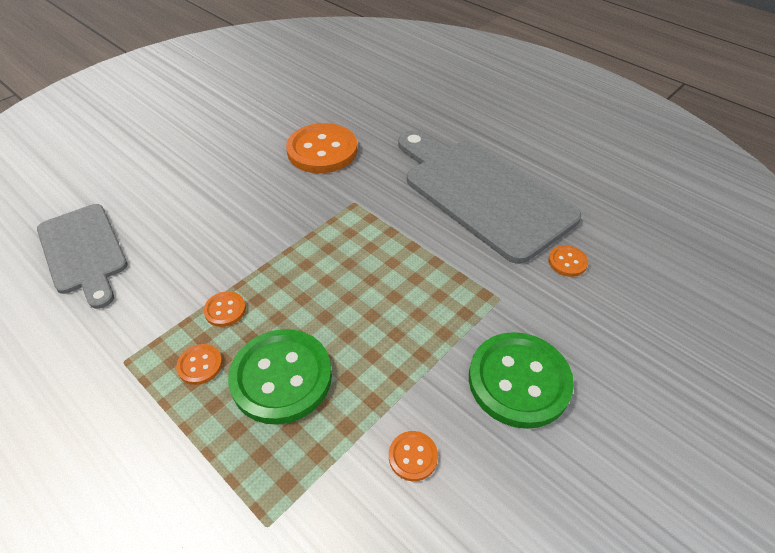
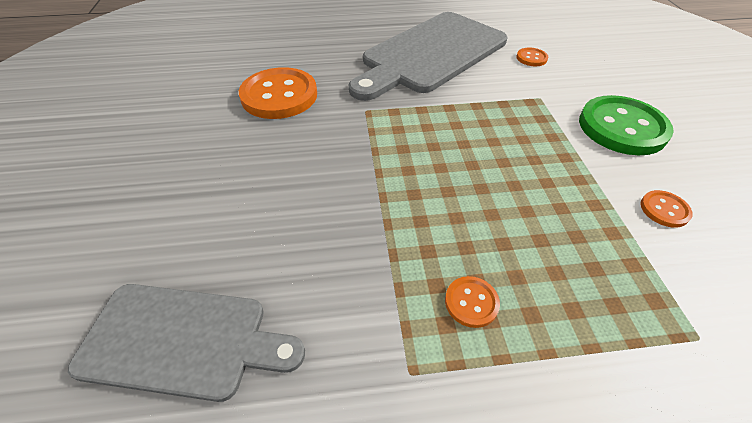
camera: 50 degrees left, 0 degrees up
orange button [204,291,246,327] -> none
green button [228,329,332,425] -> none
grey cutting board [398,130,581,264] -> grey cutting board turned 45 degrees counterclockwise [349,12,507,101]

